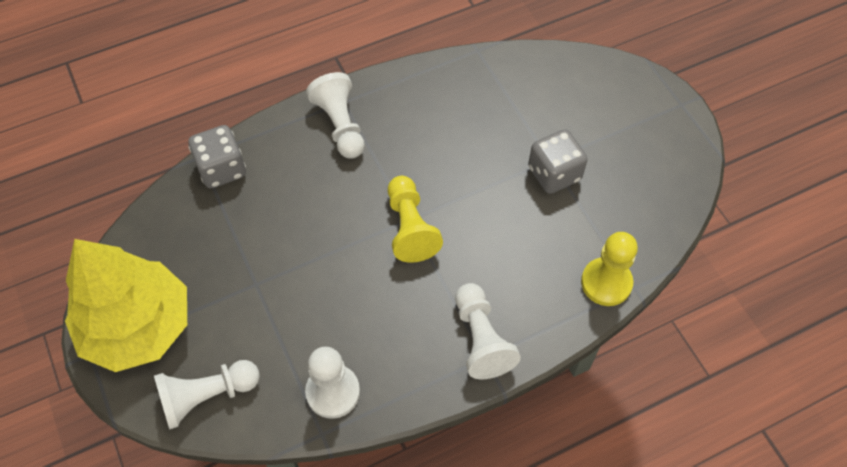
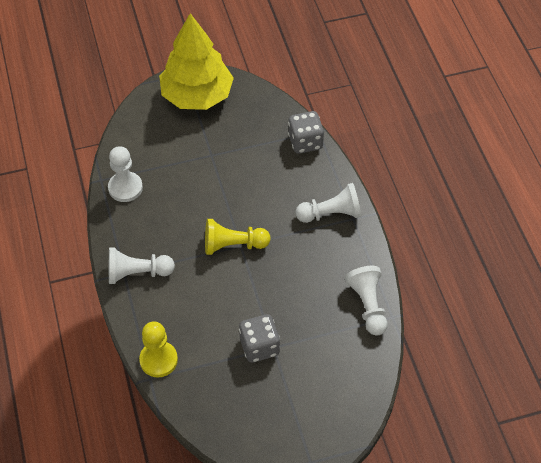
camera: 100 degrees right, 5 degrees down
white pawn [154,360,260,430] -> white pawn moved to [345,266,388,336]

